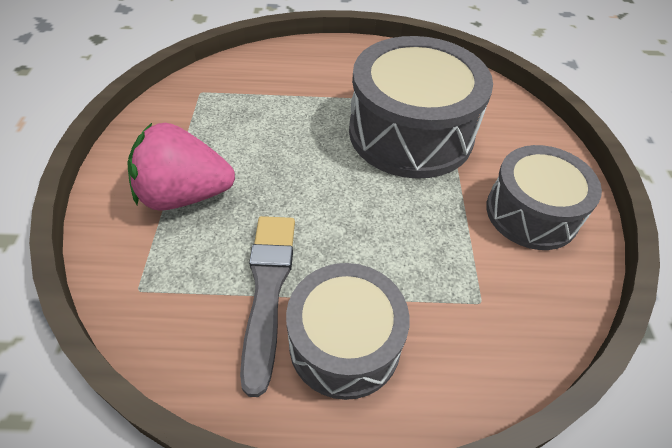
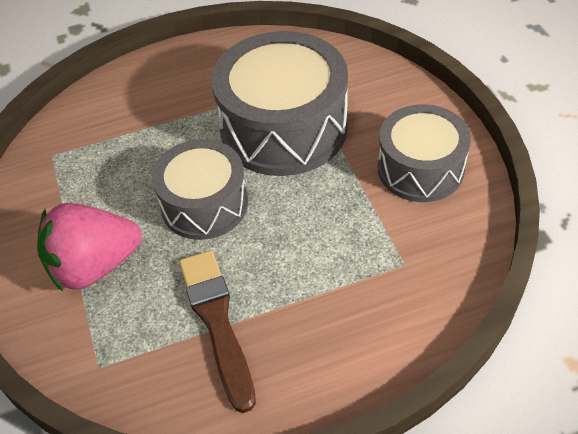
camera: 15 degrees left, 0 degrees up
grey brush [240,216,295,397] -> brown brush [179,250,256,413]
grey drum [286,263,410,400] -> grey drum moved to [152,139,248,240]

